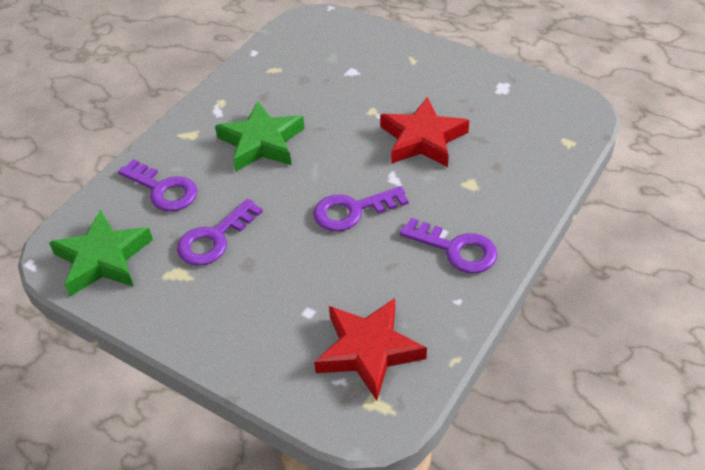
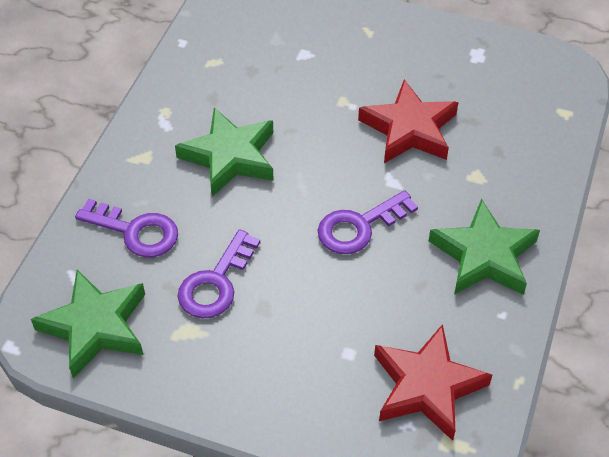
camera: 15 degrees left, 5 degrees up
purple key [400,218,498,273] -> green star [429,199,540,295]

